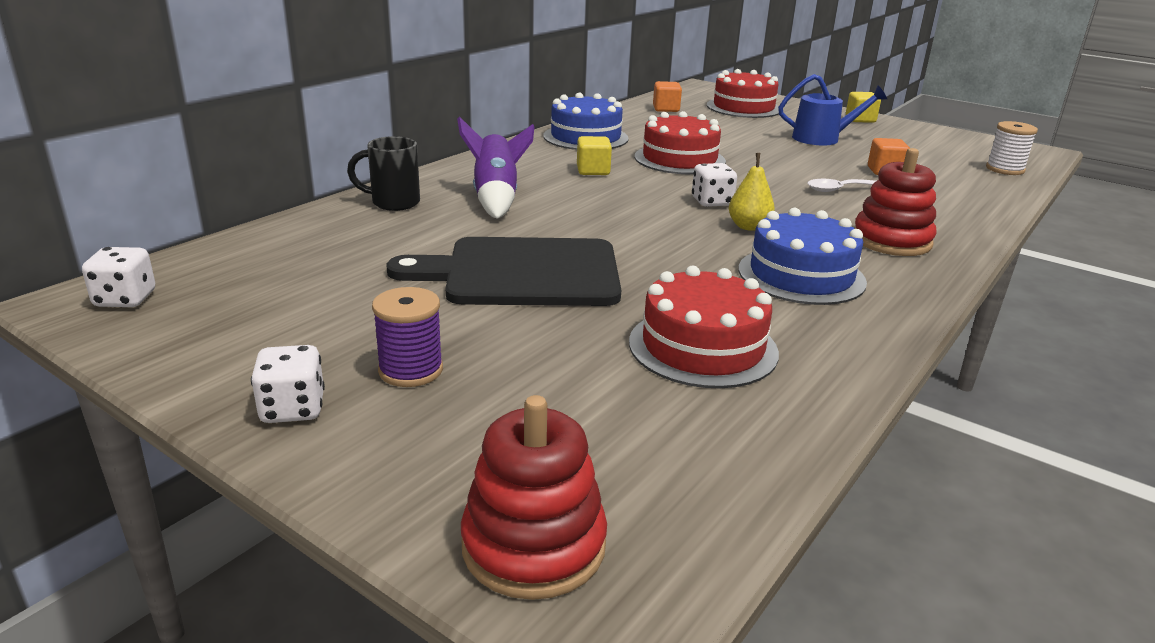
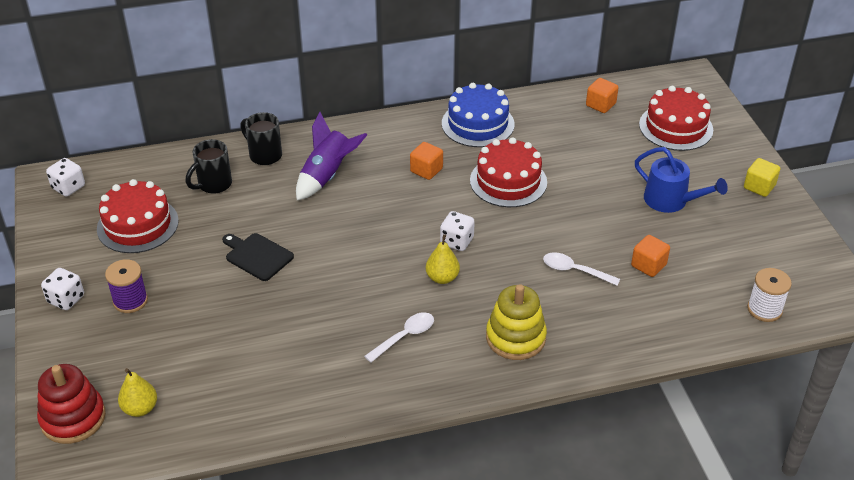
camera: 40 degrees right, 15 degrees up
black cutting board [386,237,621,306] -> black cutting board [222,233,294,281], size x0.52
yellow cube [577,136,612,175] -> orange cube [410,142,443,180]
red cake [629,266,779,388] -> red cake moved to [97,179,179,253]
blue cake [738,208,867,305] -> white spoon [364,312,434,363]
red stacking toy [855,148,936,256] -> yellow stacking toy [486,284,547,360]
none -> yellow pear [118,368,157,417]
none -> black mug [186,139,232,194]

